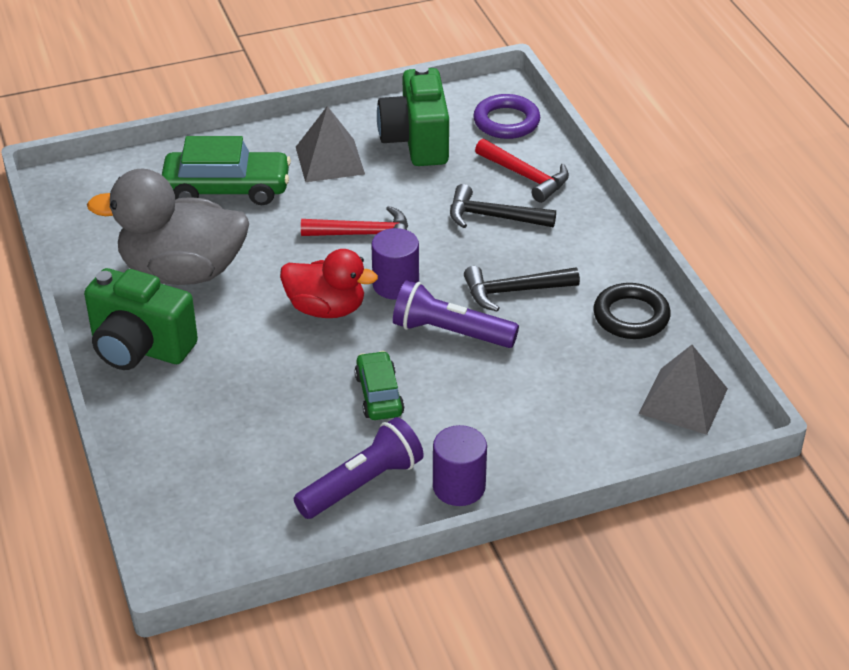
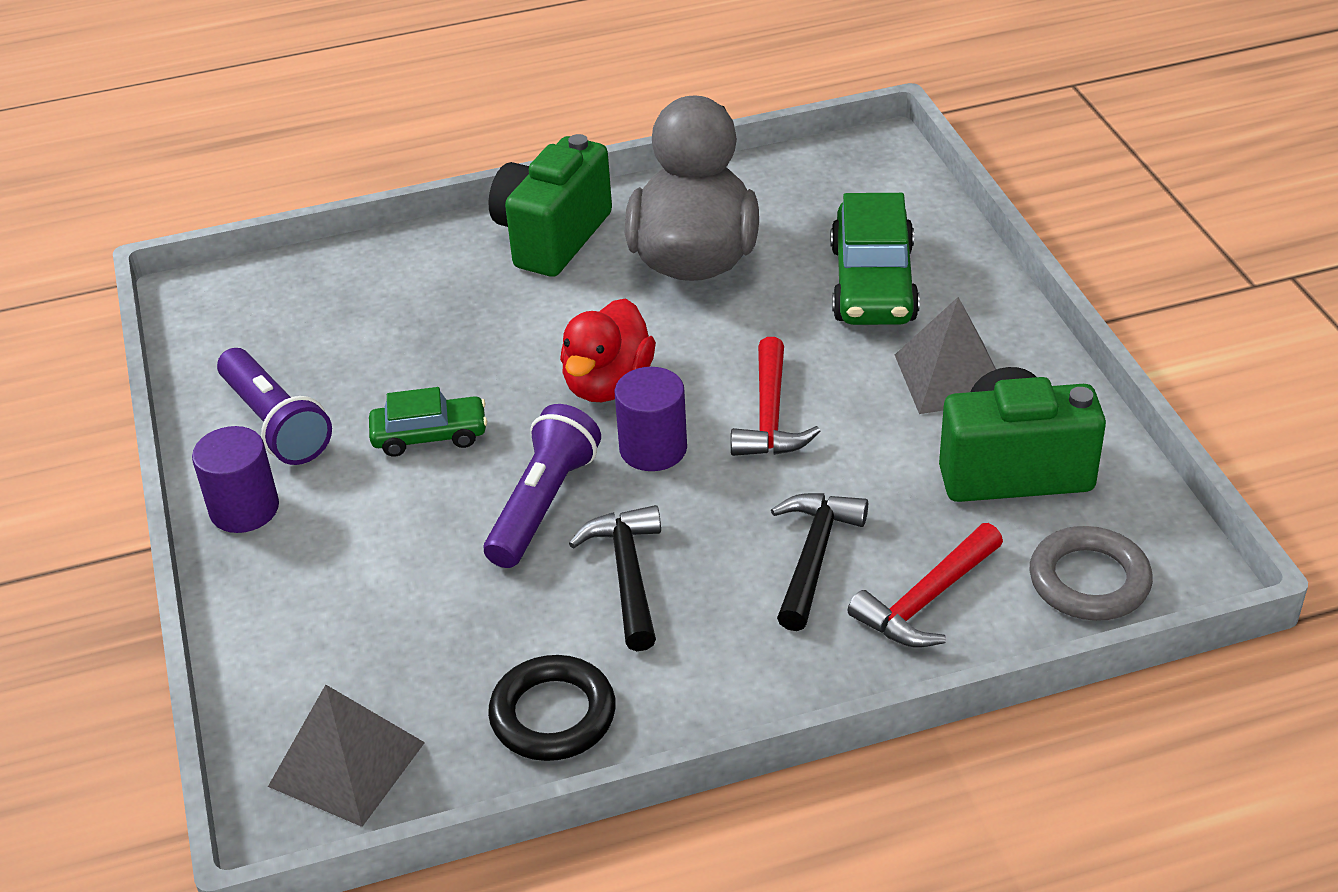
camera: 95 degrees right, 0 degrees up
purple ring [473,94,540,139] -> grey ring [1029,526,1153,621]

